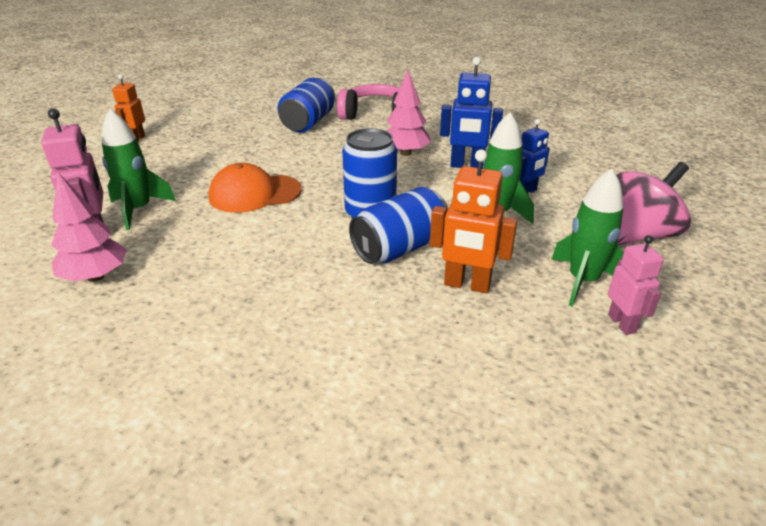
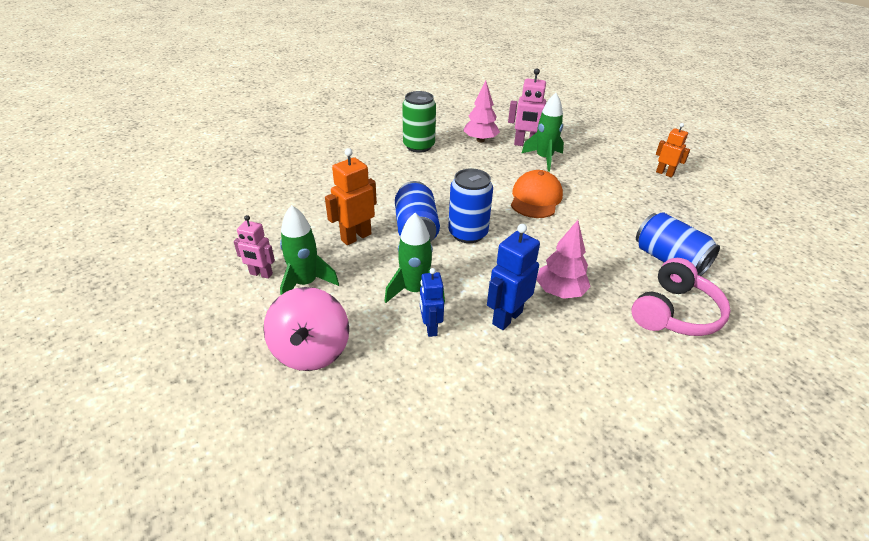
camera: 120 degrees right, 5 degrees up
none -> green can [402,91,436,153]

